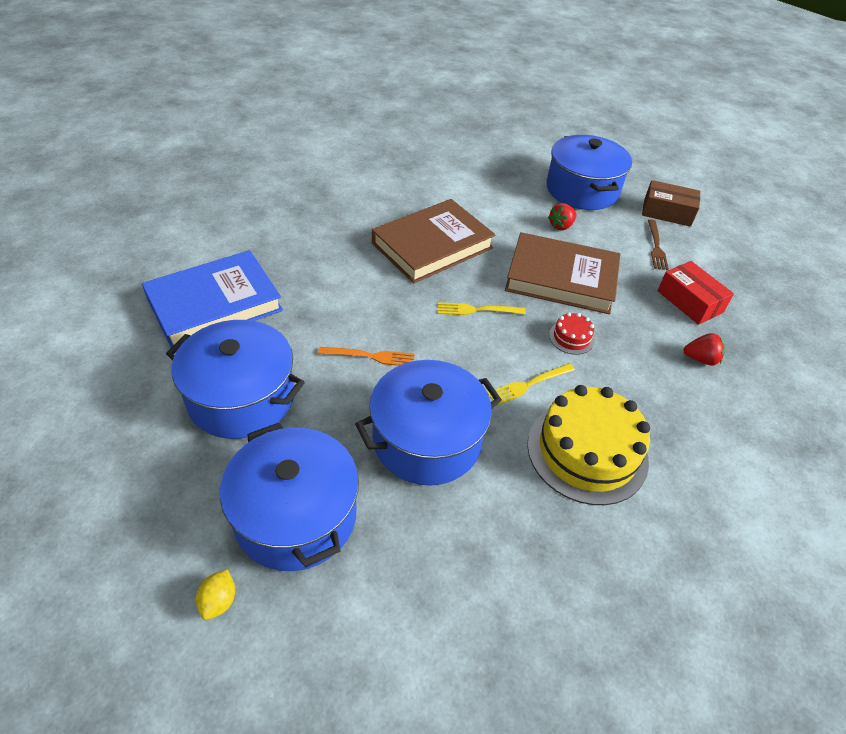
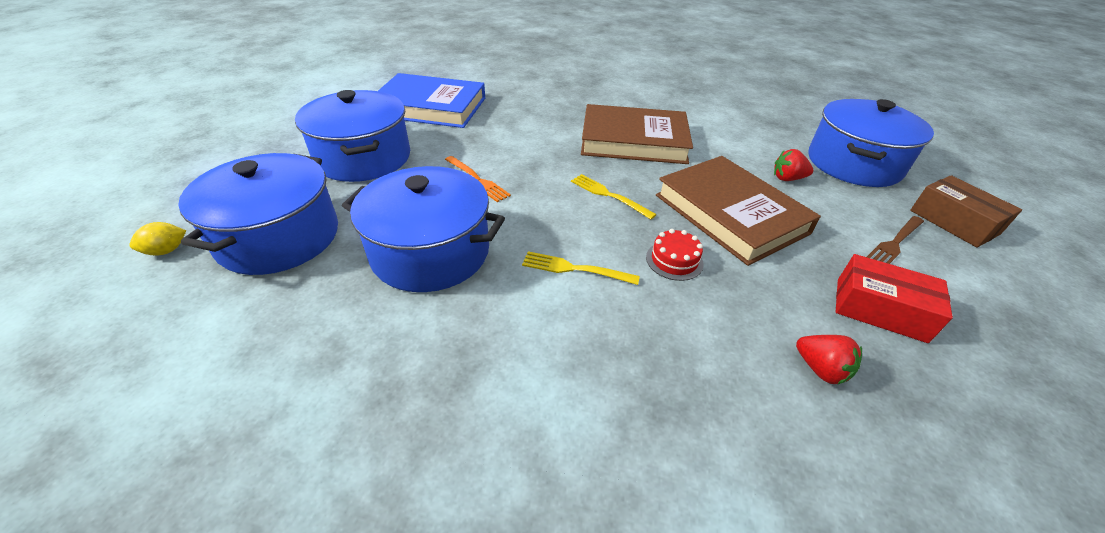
camera: 45 degrees right, 5 degrees down
yellow cake [527,385,650,505] -> none
red box [658,261,734,325] -> red box turned 75 degrees counterclockwise [836,254,953,343]

